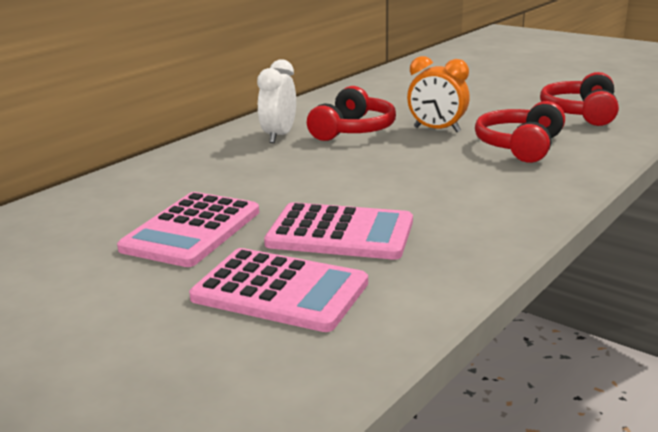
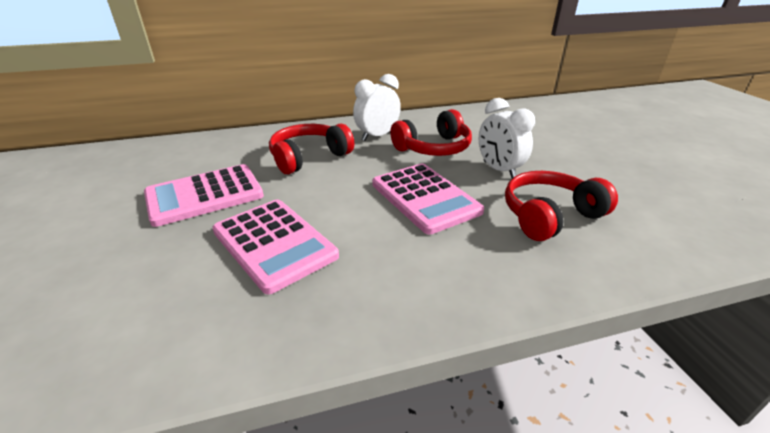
camera: 35 degrees right, 10 degrees up
pink calculator [189,248,368,332] -> pink calculator moved to [372,163,484,235]
orange clock [407,56,470,132] -> white clock [479,98,535,179]
red headphones [540,72,619,126] -> red headphones moved to [269,124,354,174]

